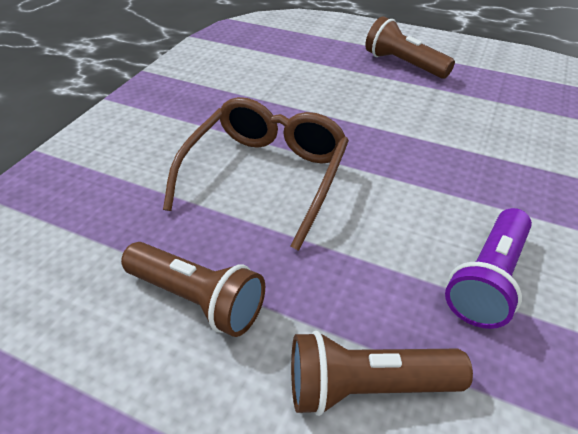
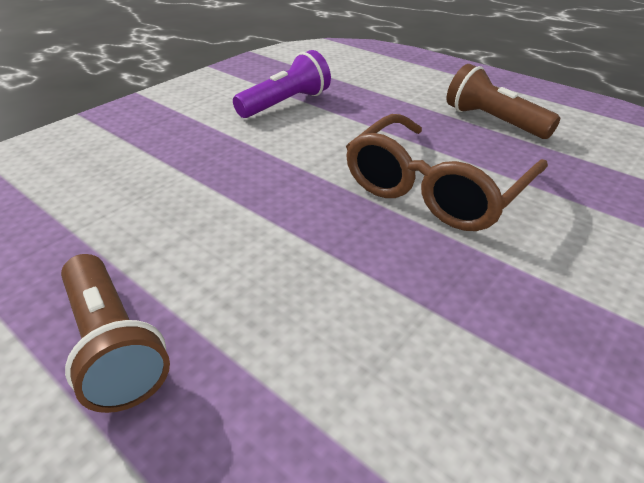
camera: 165 degrees left, 5 degrees down
brown flashlight [291,331,473,416] -> none

